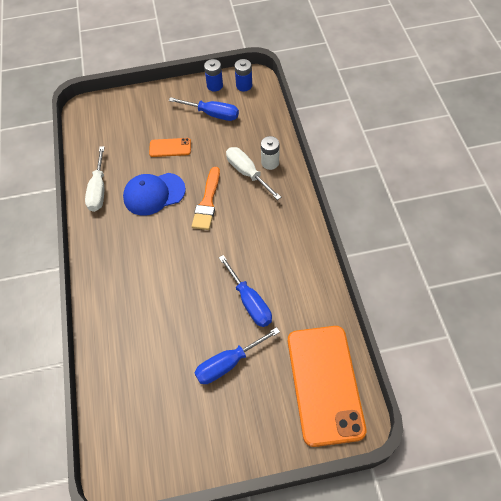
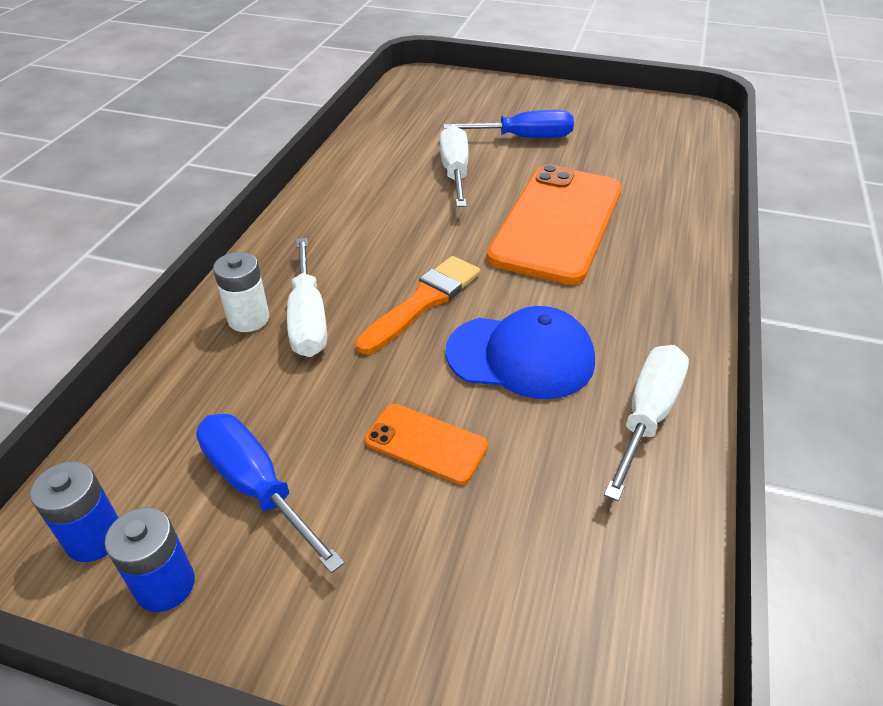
camera: 155 degrees left, 15 degrees down
blue screwdriver [219,255,272,327] -> white screwdriver [440,125,469,207]
orange phone [288,326,367,447] -> orange phone moved to [487,164,622,285]

